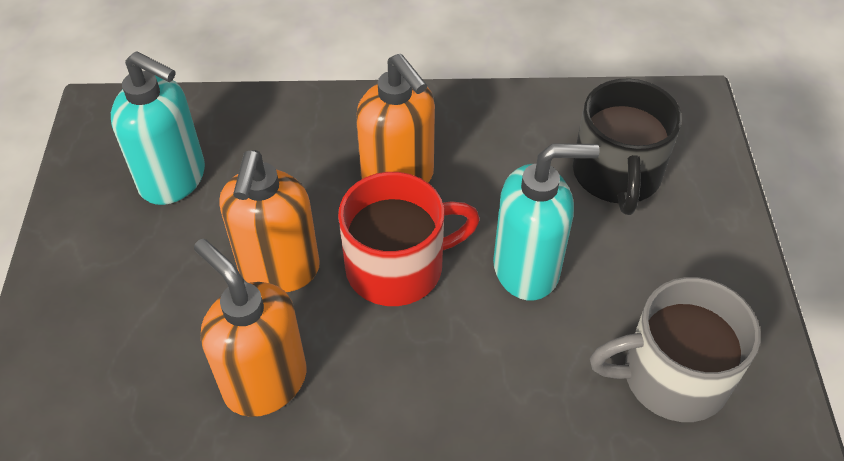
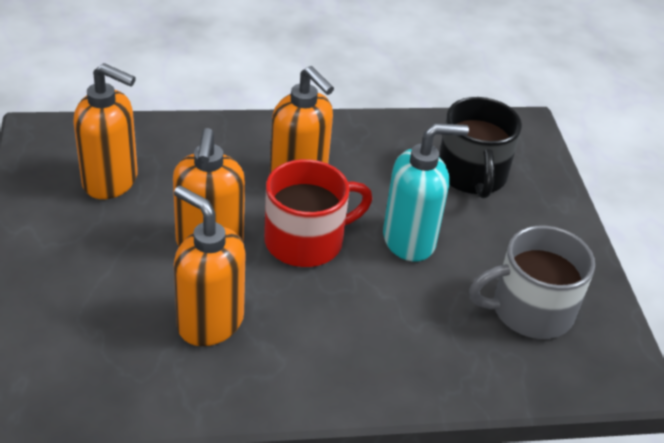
camera: 10 degrees left, 10 degrees down
turquoise soap dispenser [111,51,205,205] -> orange soap dispenser [73,63,138,199]

